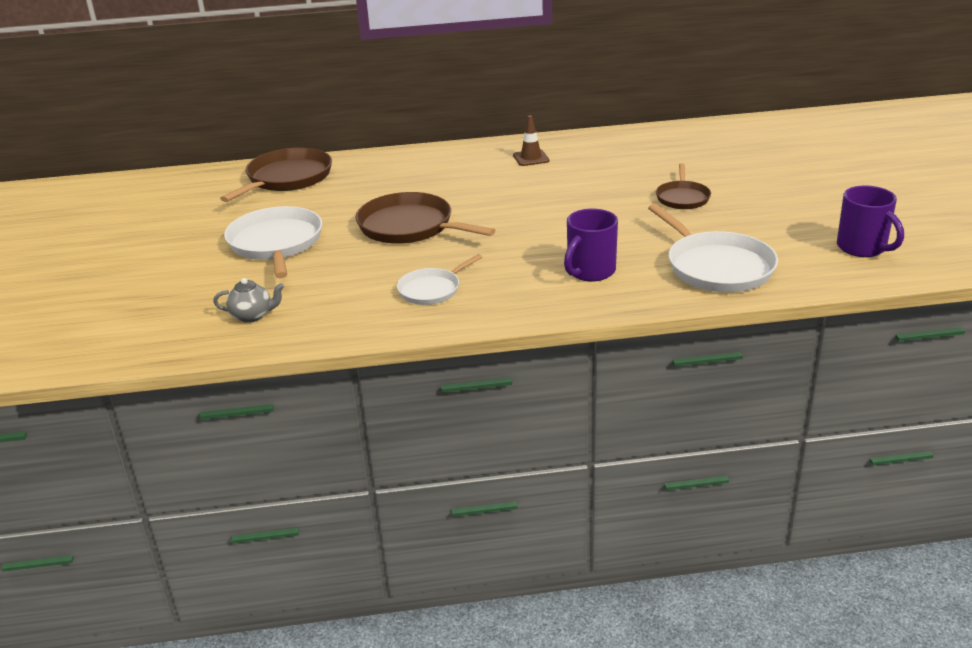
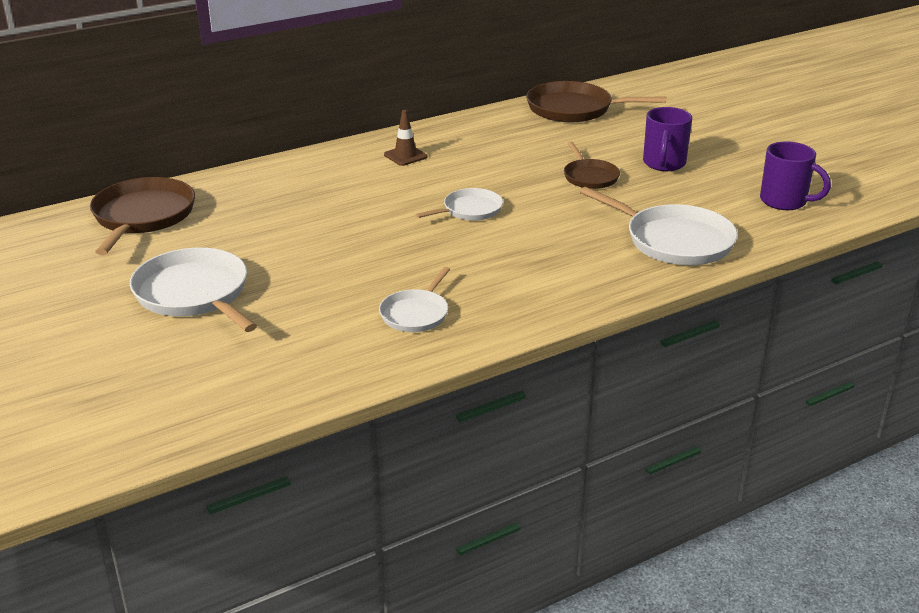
camera: 25 degrees left, 0 degrees up
grey teapot [213,278,284,323] -> none
brown pan [355,192,495,244] -> brown pan moved to [526,81,666,122]
purple mug [564,209,618,281] -> purple mug moved to [643,107,692,171]
none -> white pan [415,188,503,220]

